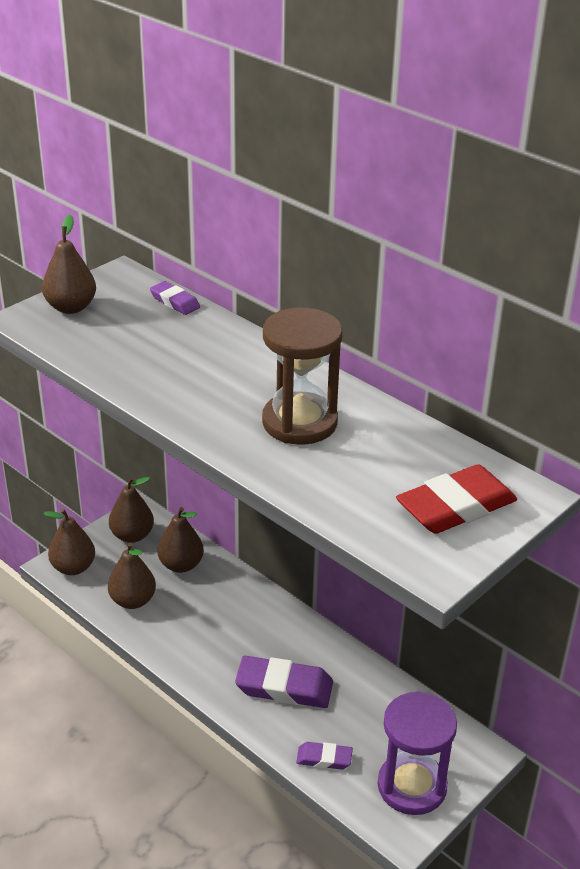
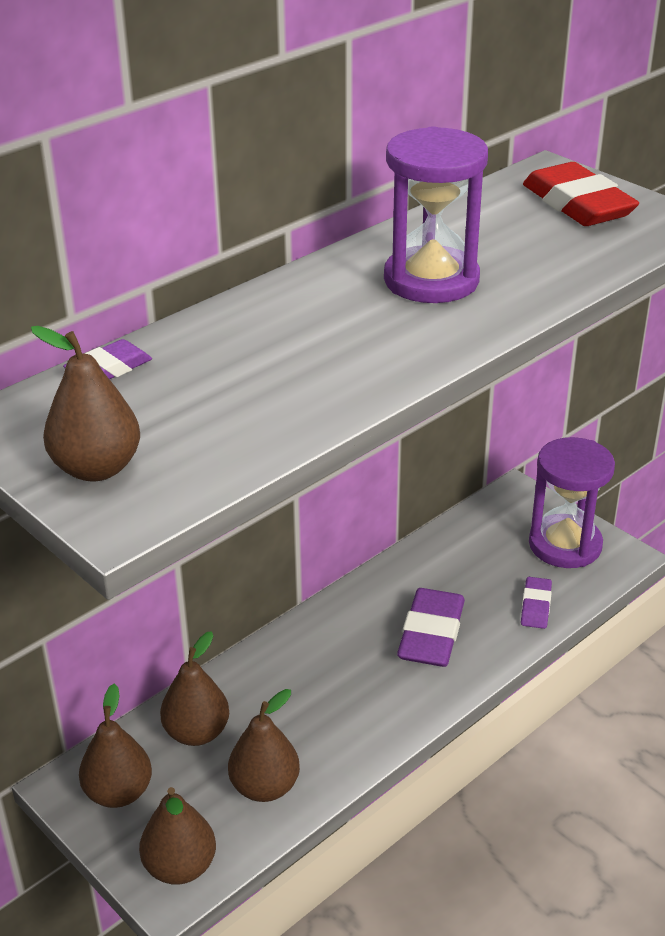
camera: 85 degrees left, 0 degrees up
brown hourglass [262,307,342,445] -> purple hourglass [384,126,488,303]

